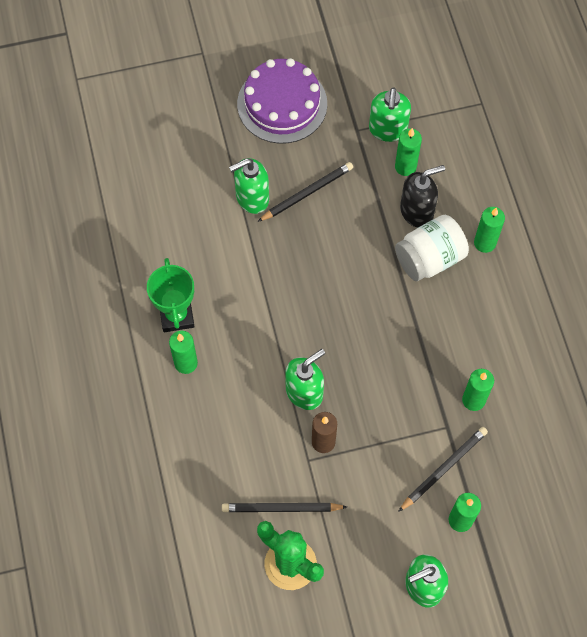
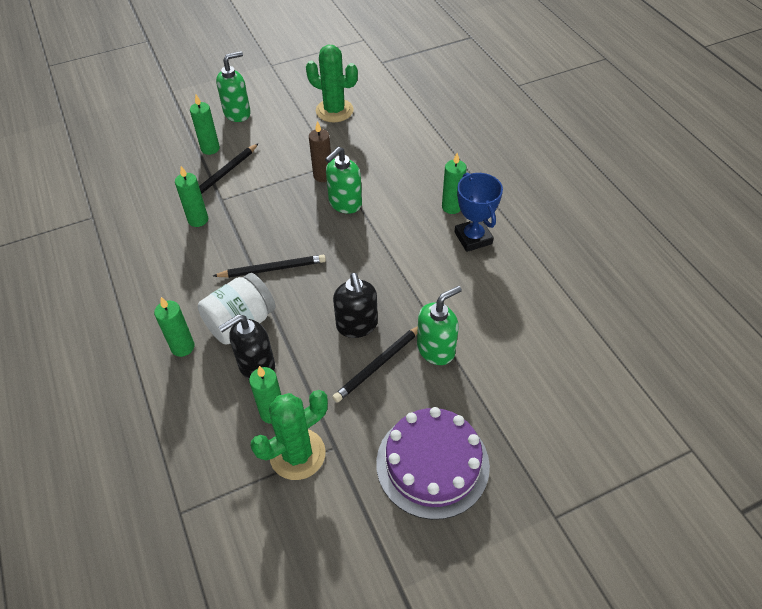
camera: 170 degrees right, 15 degrees down
green trophy [147,258,195,332] -> blue trophy [455,173,503,252]
black pencil [222,503,347,512] -> black pencil moved to [213,255,326,278]
green soap dispenser [369,87,411,142] -> green cactus [250,390,328,480]
none -> black soap dispenser [333,273,378,338]

